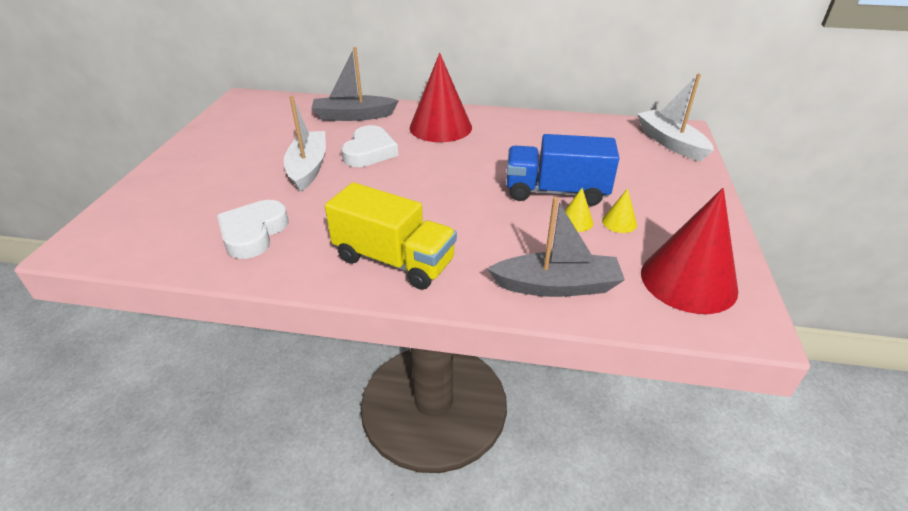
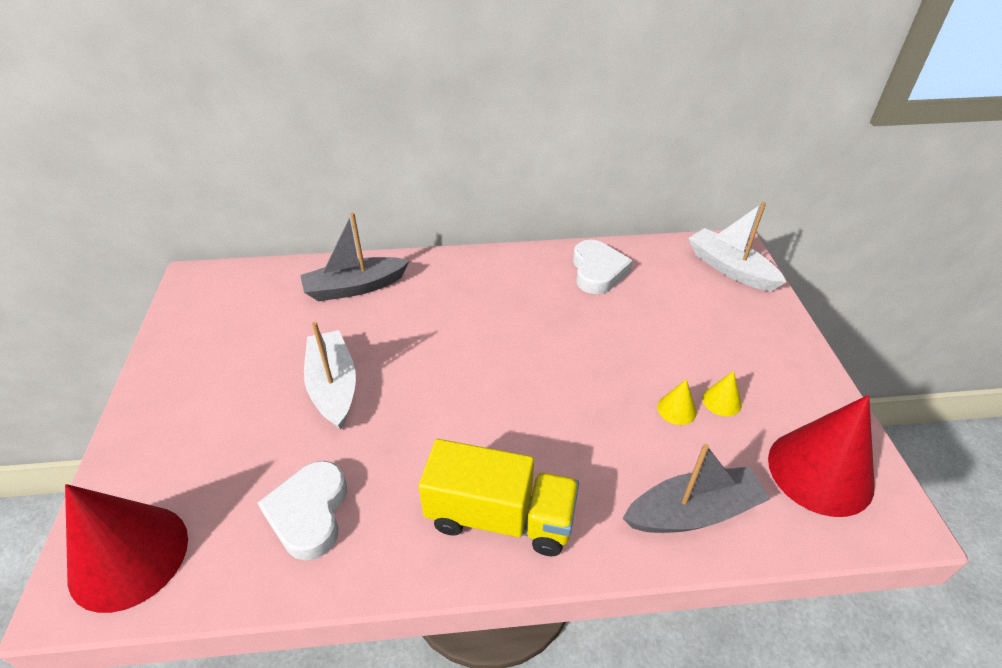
camera: 15 degrees left, 5 degrees up
white heart [341,125,398,167] -> white heart moved to [573,240,633,294]
red cone [410,53,472,142] -> red cone moved to [65,484,188,613]
blue truck [507,134,619,206] -> none

